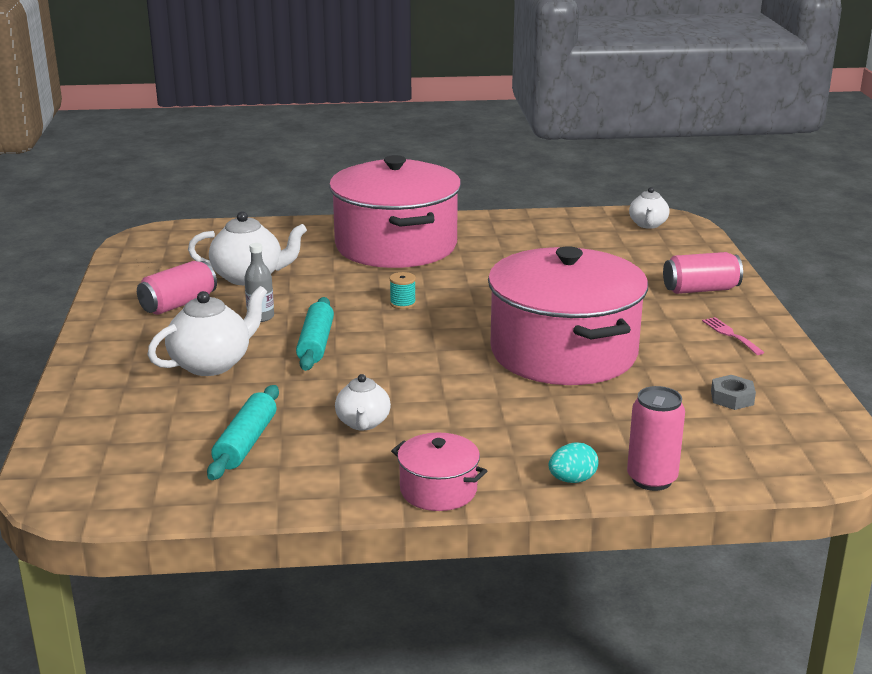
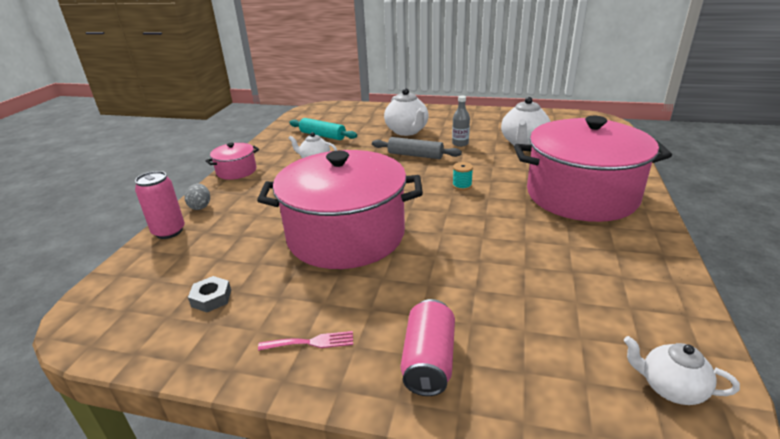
camera: 110 degrees right, 5 degrees up
pink can [137,261,217,315] -> none
turquoise rolling pin [296,297,334,371] -> grey rolling pin [372,137,462,159]
turquoise egg [549,442,599,483] -> grey egg [185,184,210,210]

